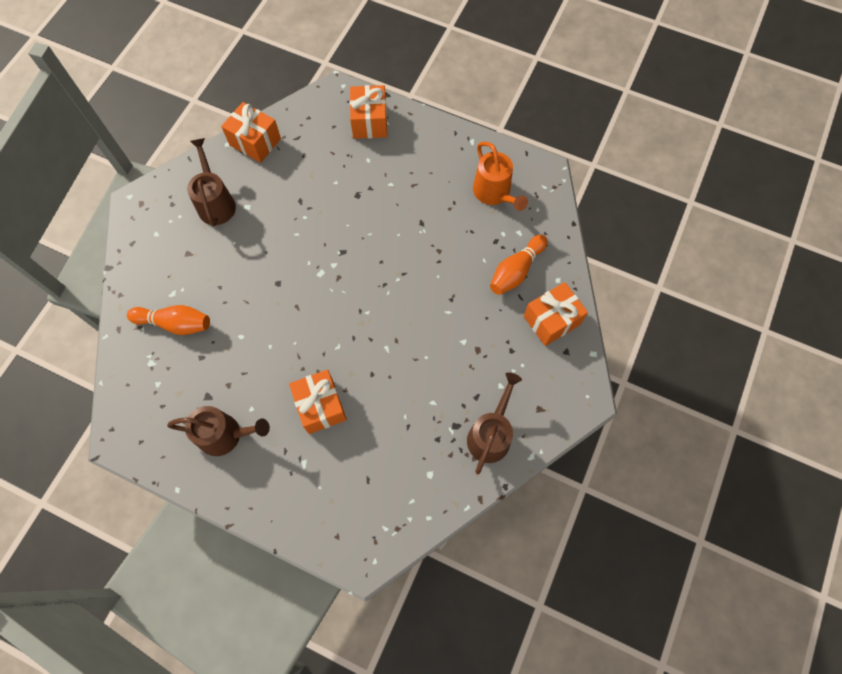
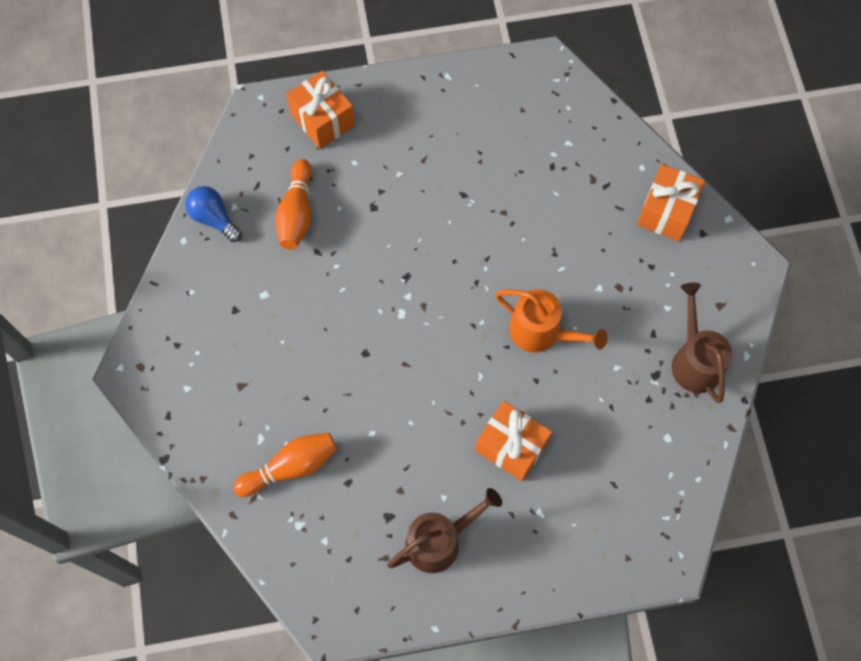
camera: 35 degrees left, 0 degrees up
brown watering can [187,138,236,227] -> none
orange gift [221,102,281,163] -> blue light bulb [185,186,242,242]
orange watering can [473,142,528,211] -> orange watering can moved to [495,289,608,352]
orange bowling pin [490,235,547,295] -> orange bowling pin moved to [275,159,312,250]

